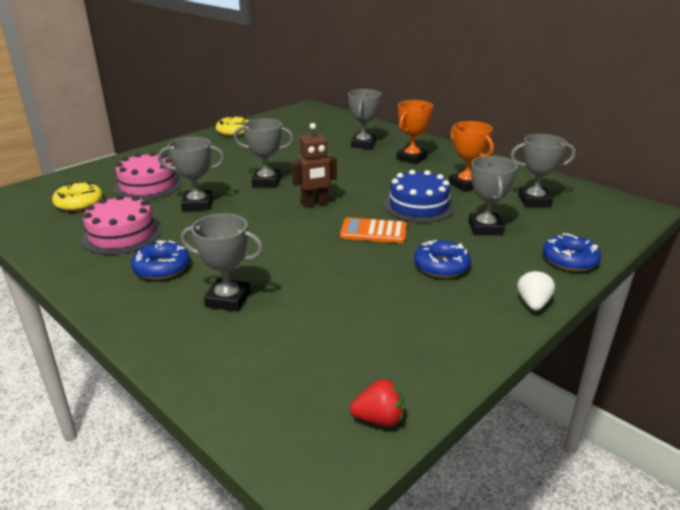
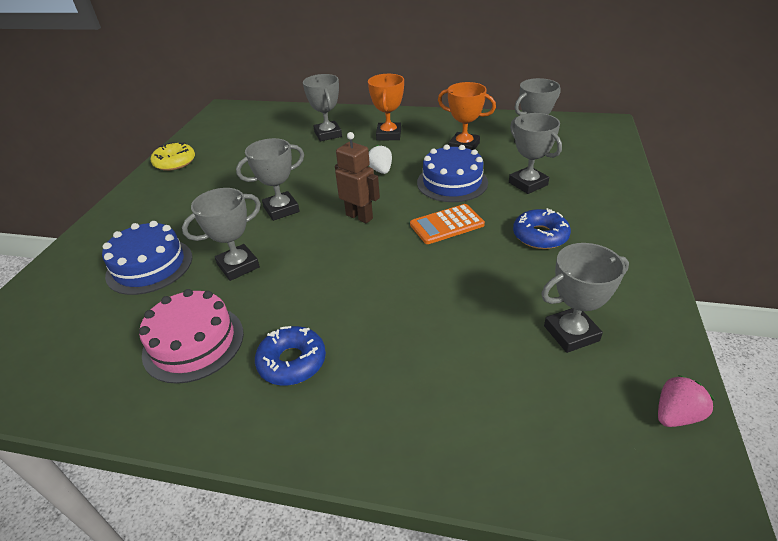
camera: 30 degrees left, 10 degrees up
yellow donut [52,182,103,211] -> none
pink cake [113,152,182,200] -> blue cake [102,221,192,295]
grey trophy [181,214,264,311] -> grey trophy moved to [541,243,629,353]
brown robot [292,123,337,207] -> brown robot turned 90 degrees counterclockwise [335,132,380,223]
red strawberry [350,379,404,427] -> pink strawberry [658,375,714,427]
white strawberry [517,270,555,311] -> white strawberry moved to [369,145,392,174]
blue donut [543,233,602,271] -> none

